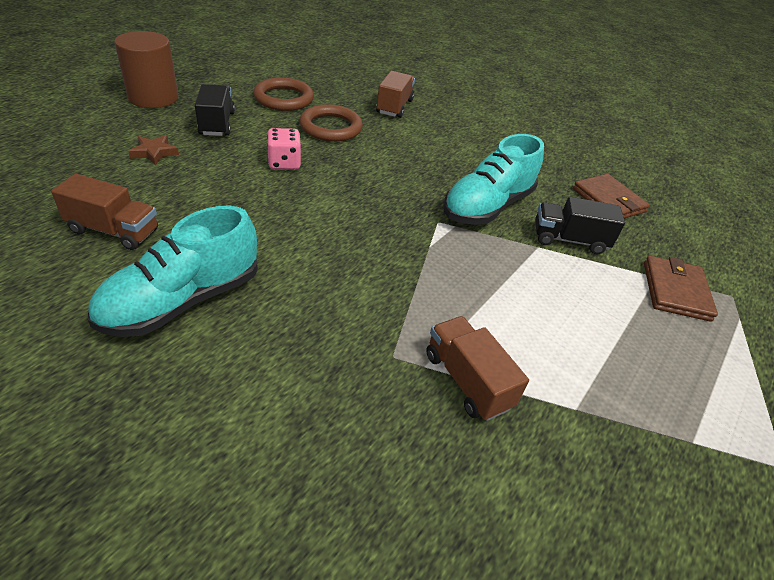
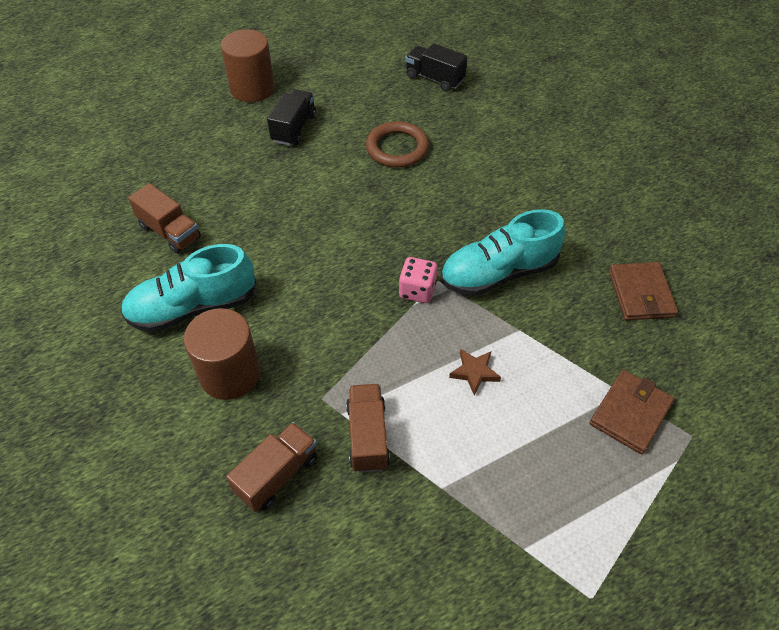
camera: 30 degrees right, 10 degrees up
brown star [128,135,179,166] -> brown star moved to [449,349,501,395]
brown ring [253,77,314,111] -> none
pink dice [267,128,301,170] -> pink dice moved to [399,257,437,303]
brown truck [376,71,415,118] -> brown truck moved to [226,422,318,512]
black truck [535,197,625,254] -> black truck moved to [405,43,467,92]
none -> brown cylinder [184,308,260,400]

